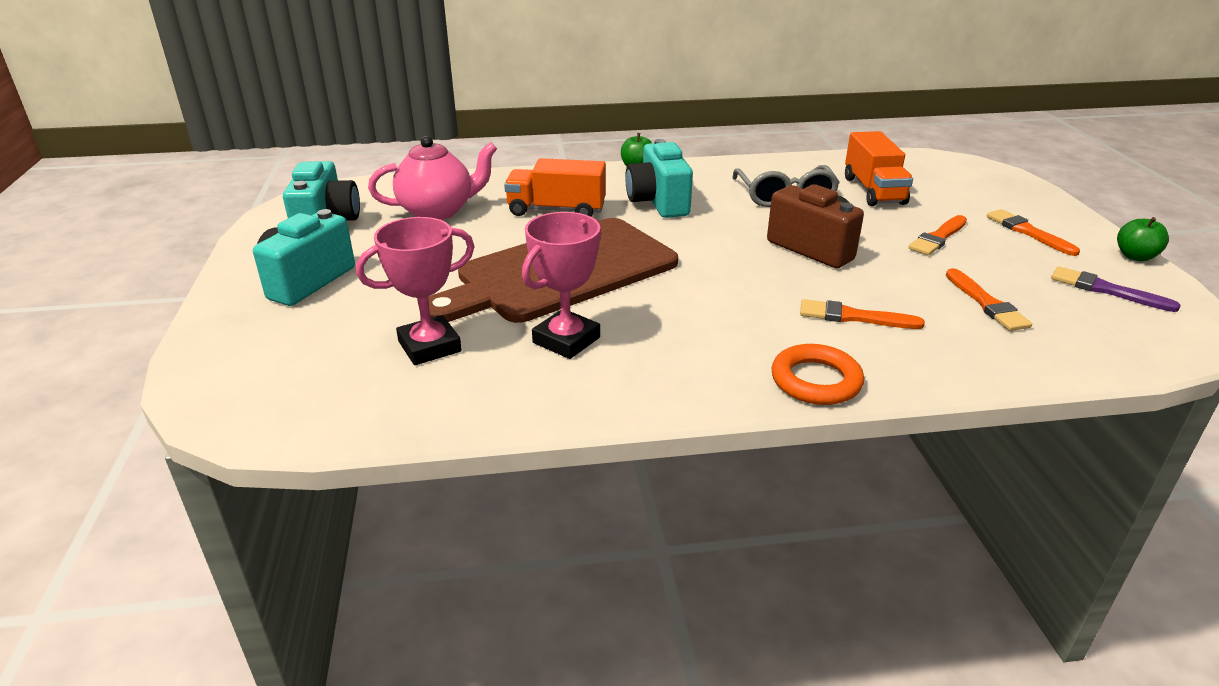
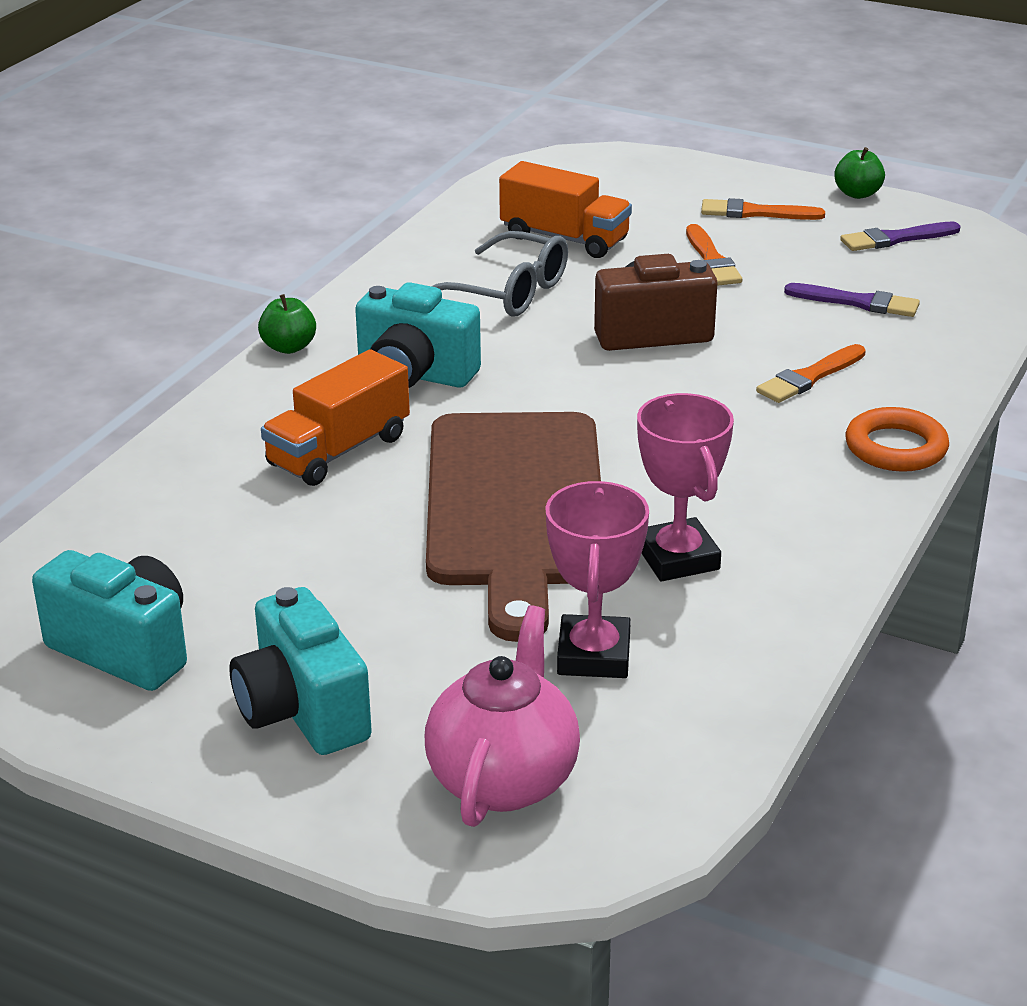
camera: 55 degrees left, 0 degrees up
pink teapot [368,136,497,220] -> pink teapot moved to [425,606,580,827]
orange brush [946,268,1032,331] -> purple brush [784,283,920,317]

